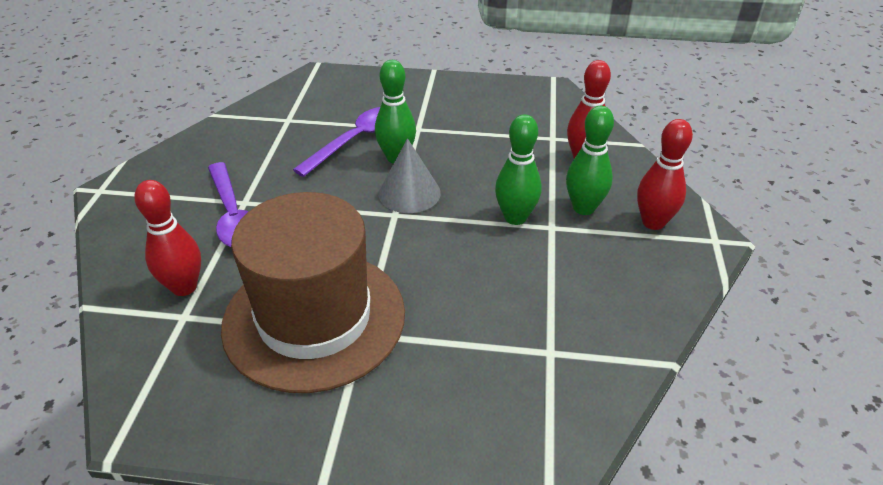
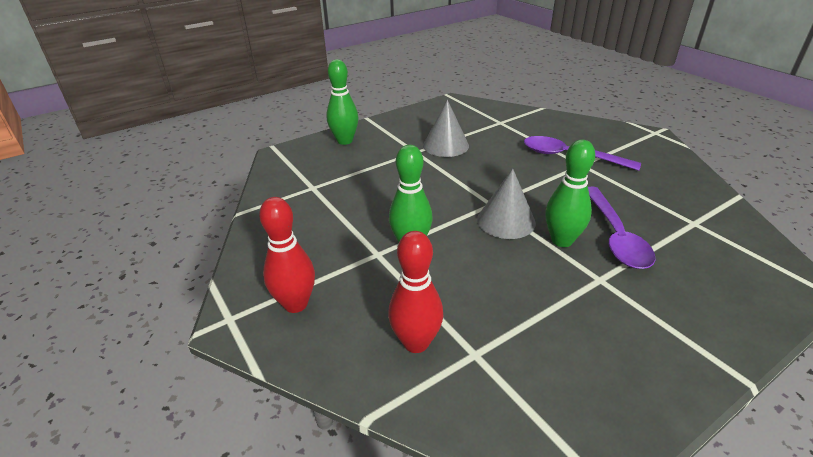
camera: 140 degrees right, 5 degrees down
red bowling pin [134,180,201,296] -> none
brown hat [221,192,405,393] -> grey cone [423,100,469,157]
green bowling pin [566,106,614,215] -> green bowling pin moved to [327,59,358,145]

